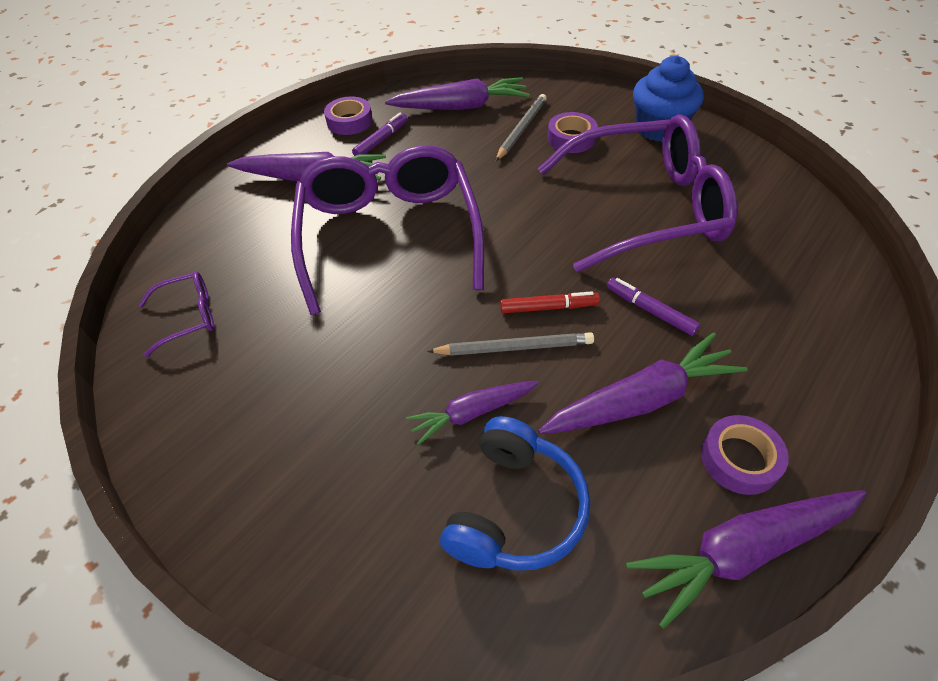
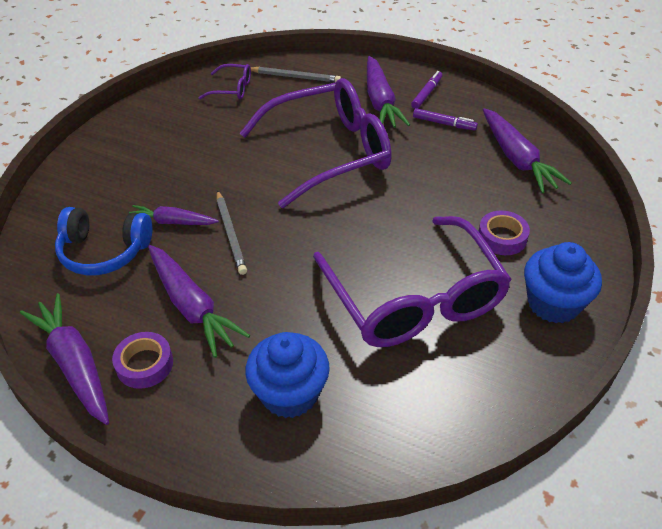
camera: 75 degrees right, 5 degrees down
purple glasses [138,271,214,357] -> purple glasses turned 45 degrees counterclockwise [199,64,251,99]
purple tape [324,96,373,135] -> none
purple carrot [406,381,539,445] -> purple carrot turned 45 degrees counterclockwise [129,205,219,225]
grey pencil [496,94,547,161] -> grey pencil moved to [251,67,341,83]
red marker [500,291,600,313] -> none
purple marker [607,278,700,336] -> purple marker moved to [411,71,442,109]
none -> blue cupcake [245,332,330,418]

